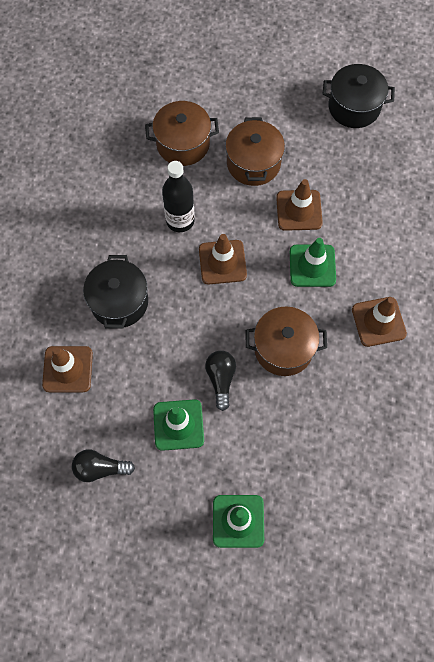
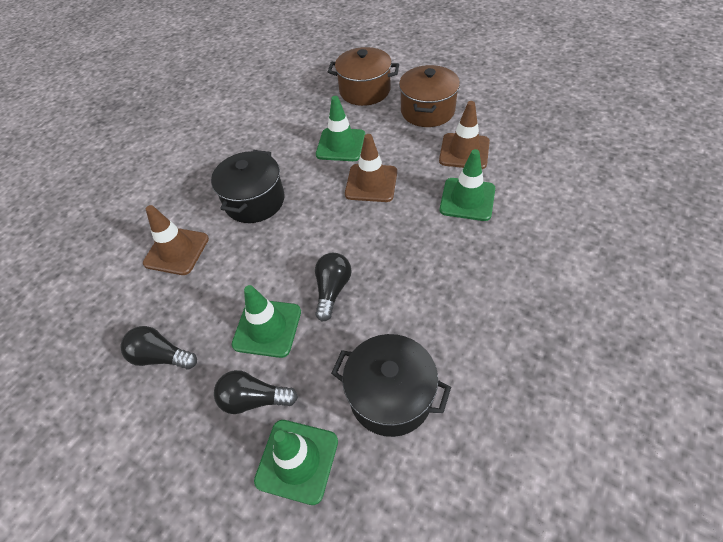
camera: 20 degrees right, 15 degrees down
black bottle [162,161,195,232] -> green traffic cone [316,96,365,161]
brown pot [246,307,327,376] -> none
black pot [323,64,395,128] -> black pot moved to [331,334,451,437]
brown traffic cone [352,297,407,347] -> none
none -> black light bulb [214,370,298,414]

